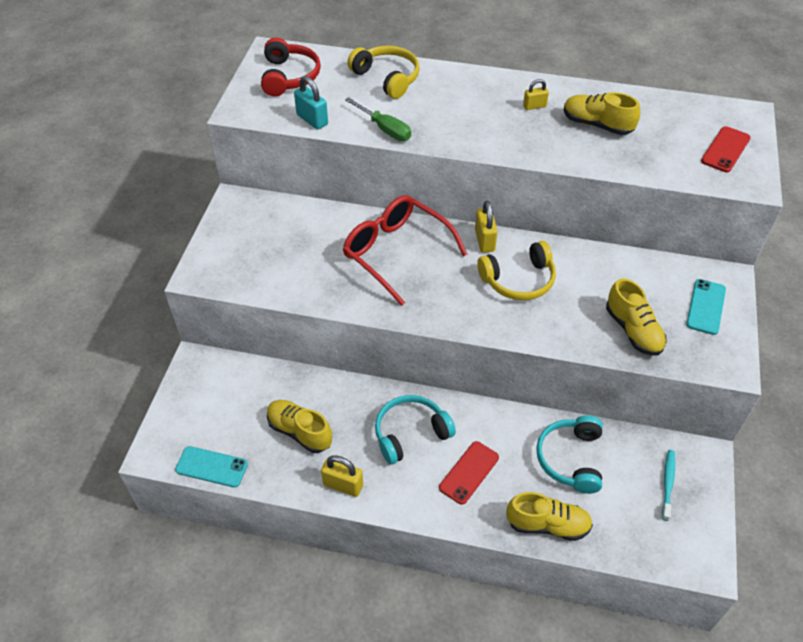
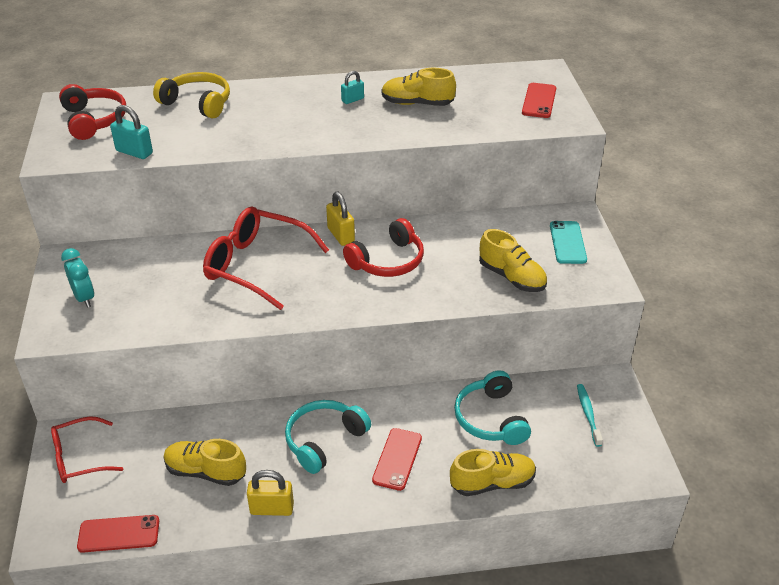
camera: 20 degrees left, 10 degrees down
turquoise phone [175,446,248,487] -> red phone [77,515,159,553]
green screwdriver [345,97,411,141] -> none
yellow headphones [477,241,556,300] -> red headphones [343,218,424,277]
yellow padlock [523,79,549,110] -> turquoise padlock [341,71,364,104]
none -> red glasses [51,416,123,483]
none -> turquoise clock [61,248,94,308]

